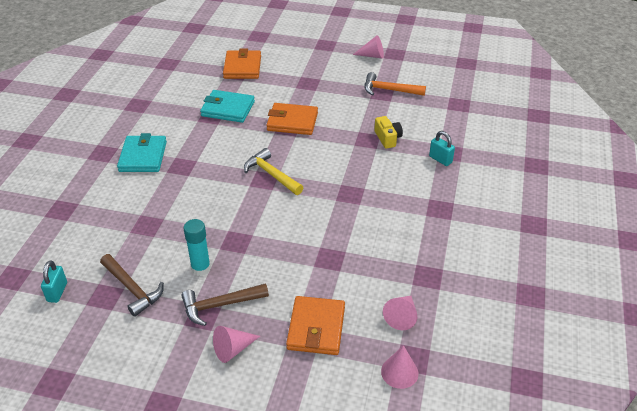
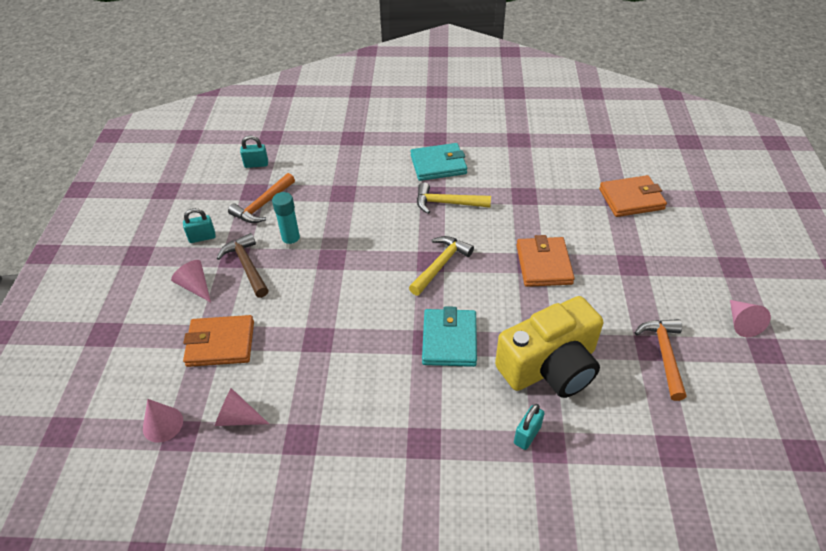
camera: 80 degrees right, 5 degrees up
brown hammer [100,254,164,317] -> orange hammer [228,173,295,223]
turquoise wallet [200,90,255,123] -> turquoise wallet moved to [422,306,477,367]
yellow camera [374,116,403,149] -> yellow camera [495,296,603,398], size x2.31
none -> turquoise padlock [183,208,216,243]
none -> yellow hammer [417,182,491,214]

